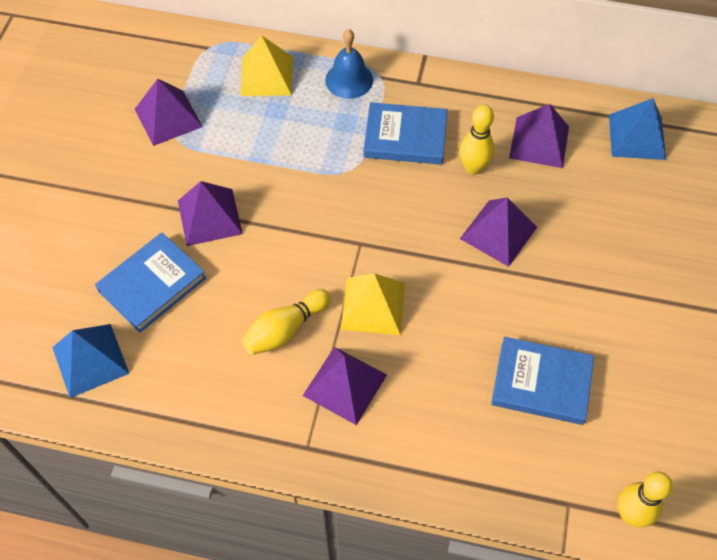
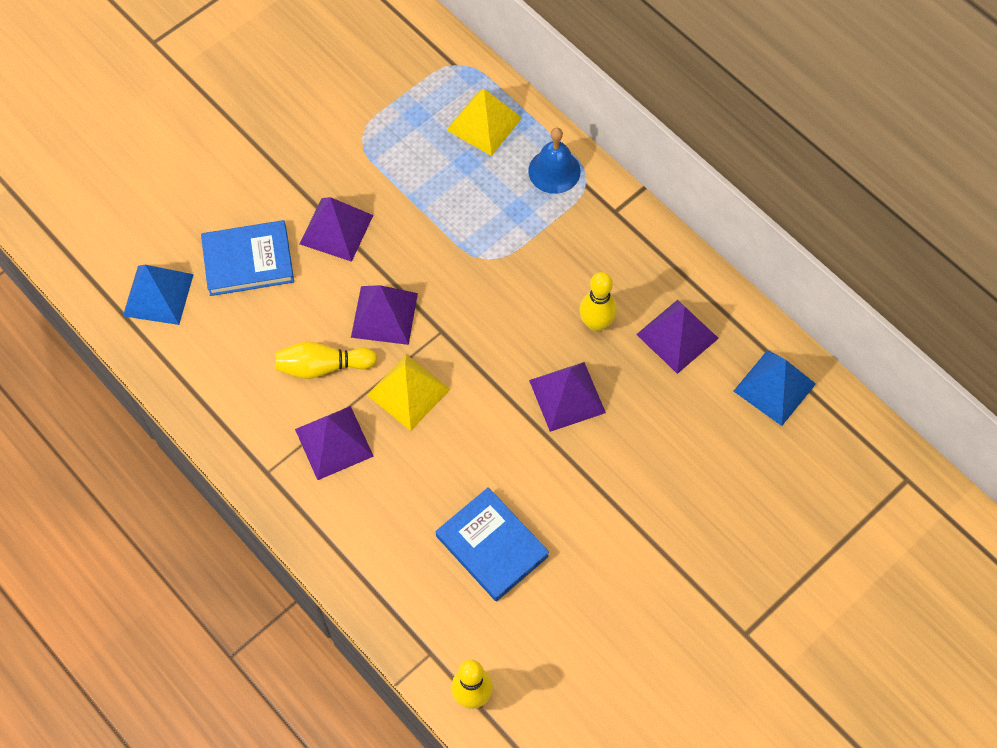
camera: 35 degrees right, 5 degrees up
purple pyramid [135,79,203,146] -> purple pyramid moved to [351,285,418,345]
blue book [364,102,447,165] -> none

